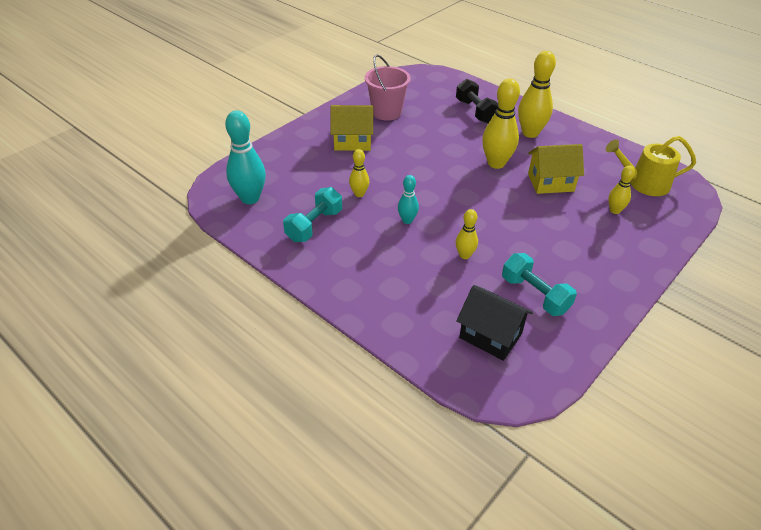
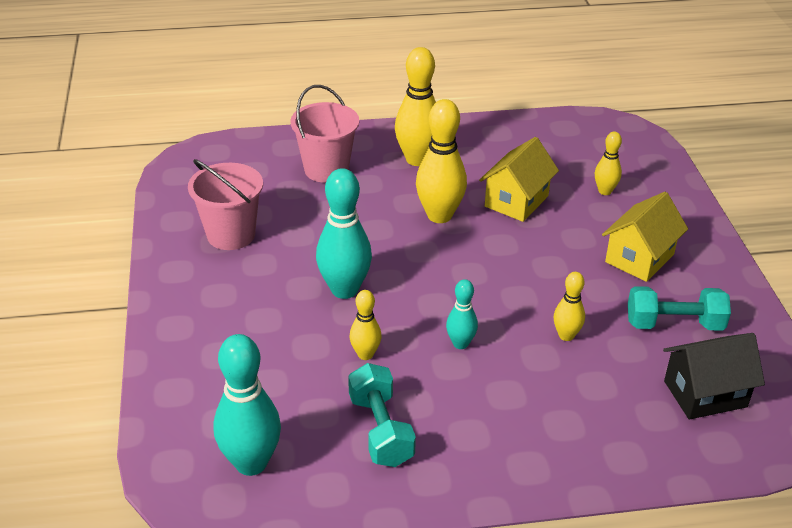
camera: 50 degrees left, 5 degrees down
yellow house [331,105,373,151] -> yellow house moved to [602,192,688,282]
black dumbbell [456,79,498,124] -> pink bucket [290,85,359,183]
yellow watering can [606,136,696,196] -> none
none -> turquoise bowling pin [316,168,372,299]

